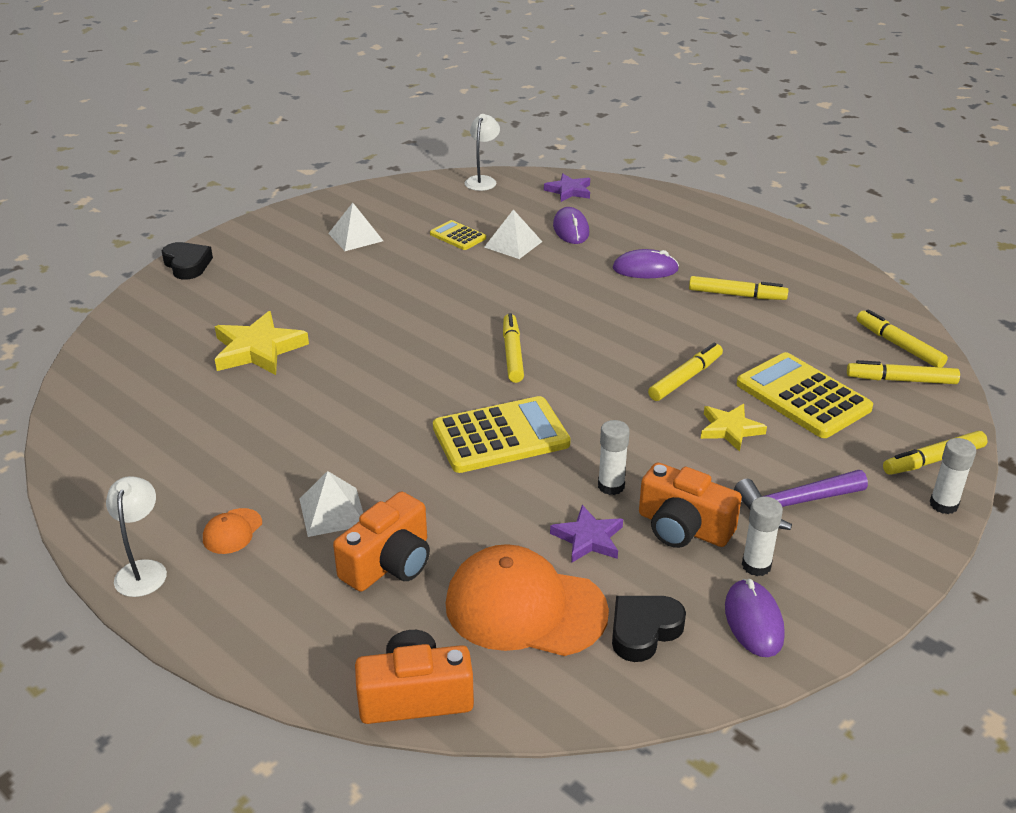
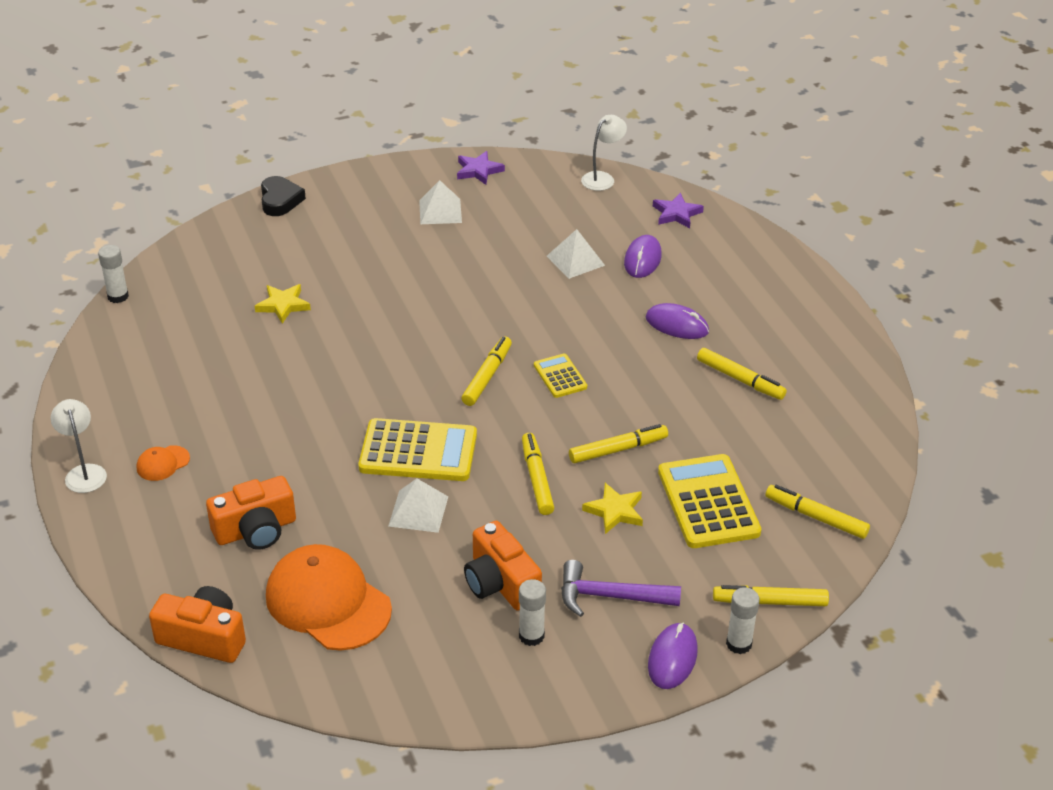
camera: 25 degrees right, 5 degrees up
white lamp [106,476,167,597] -> white lamp turned 45 degrees counterclockwise [50,399,107,493]
yellow star [215,311,309,375] -> yellow star [255,284,311,324], size x0.63
white pyramid [299,471,363,537] -> white pyramid moved to [388,479,448,533]
yellow calculator [430,220,486,250] -> yellow calculator moved to [534,353,587,398]
purple star [550,505,623,563] -> purple star moved to [457,151,505,185]
white glue stick [598,420,630,495] -> white glue stick moved to [98,245,129,303]
black heart [612,596,686,662] -> none
purple mouse [725,579,785,657] -> purple mouse moved to [648,623,698,689]
yellow marker [857,309,948,368] -> yellow marker moved to [522,433,554,515]

